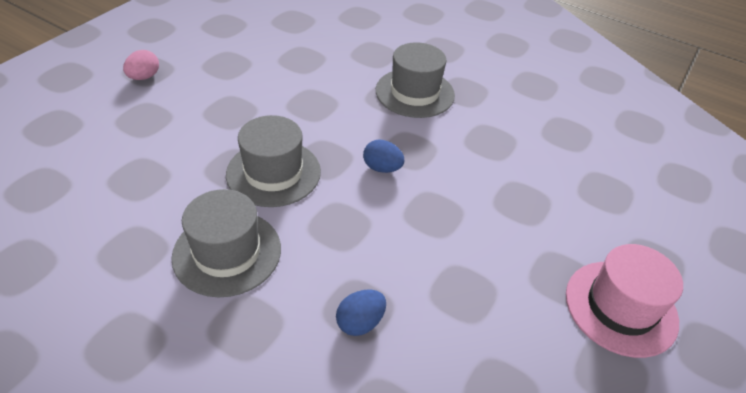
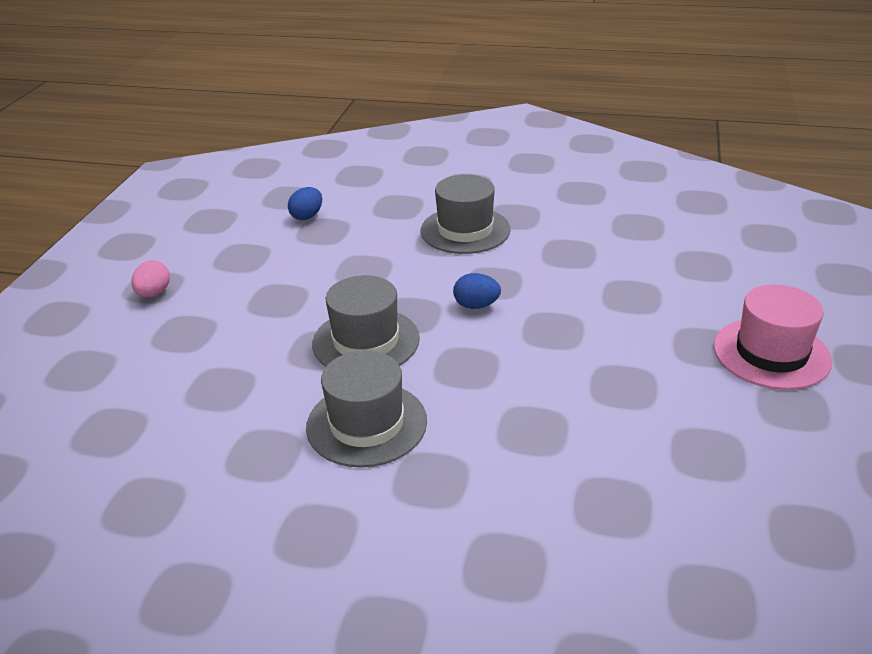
camera: 15 degrees left, 10 degrees down
blue egg [336,290,386,336] -> blue egg moved to [288,187,322,220]

